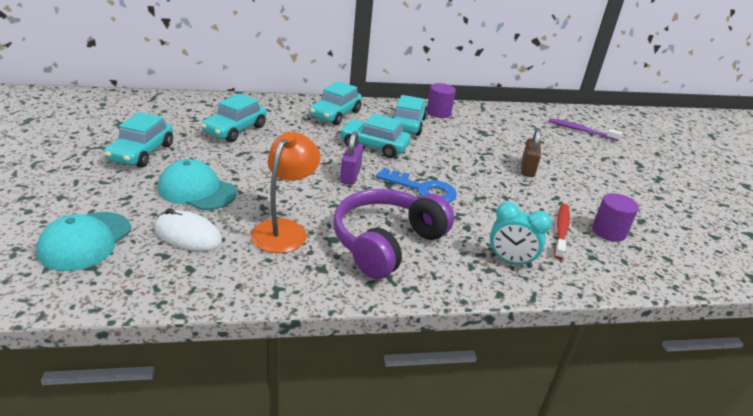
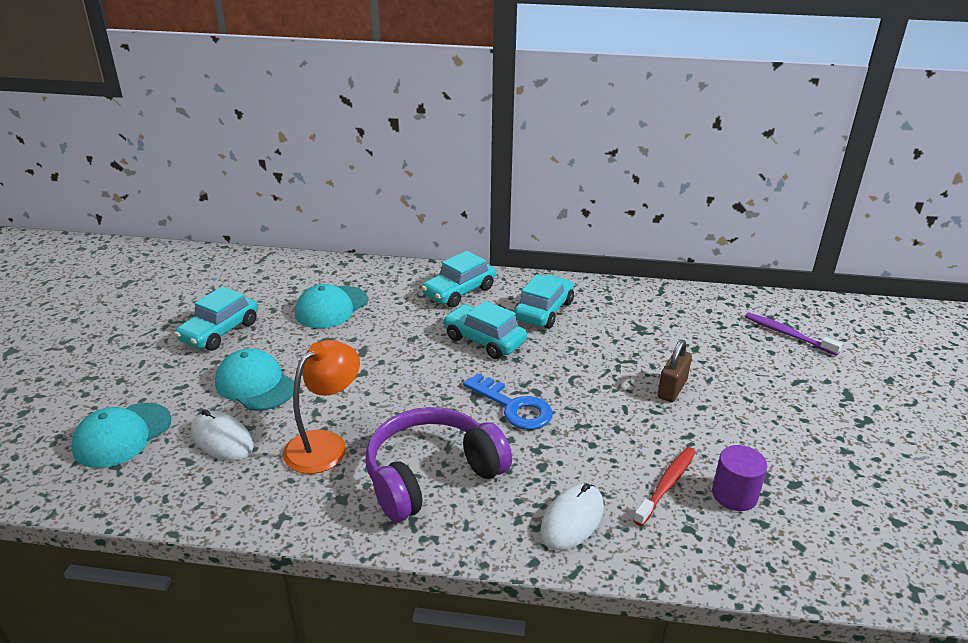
camera: 20 degrees right, 0 degrees up
turquoise car [201,93,267,142] -> turquoise cap [295,284,368,328]
purple padlock [340,131,363,185] -> none
purple cylinder [427,83,456,118] -> none
turquoise clock [490,202,552,268] -> white mouse [540,483,604,550]

